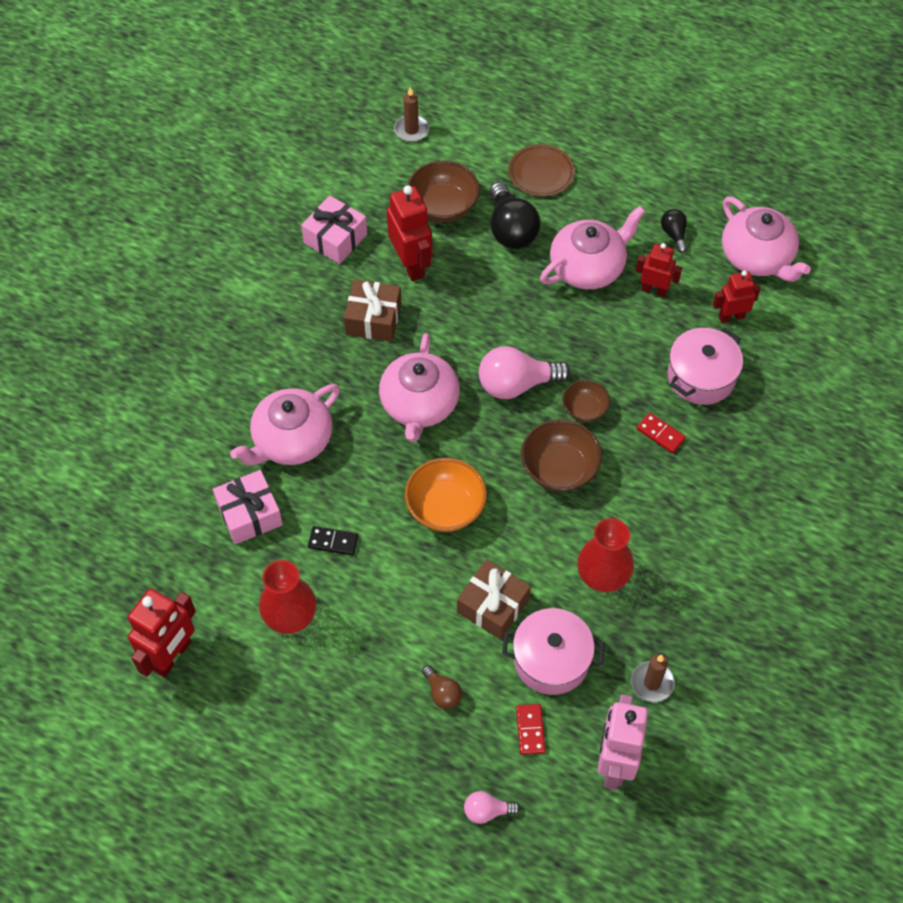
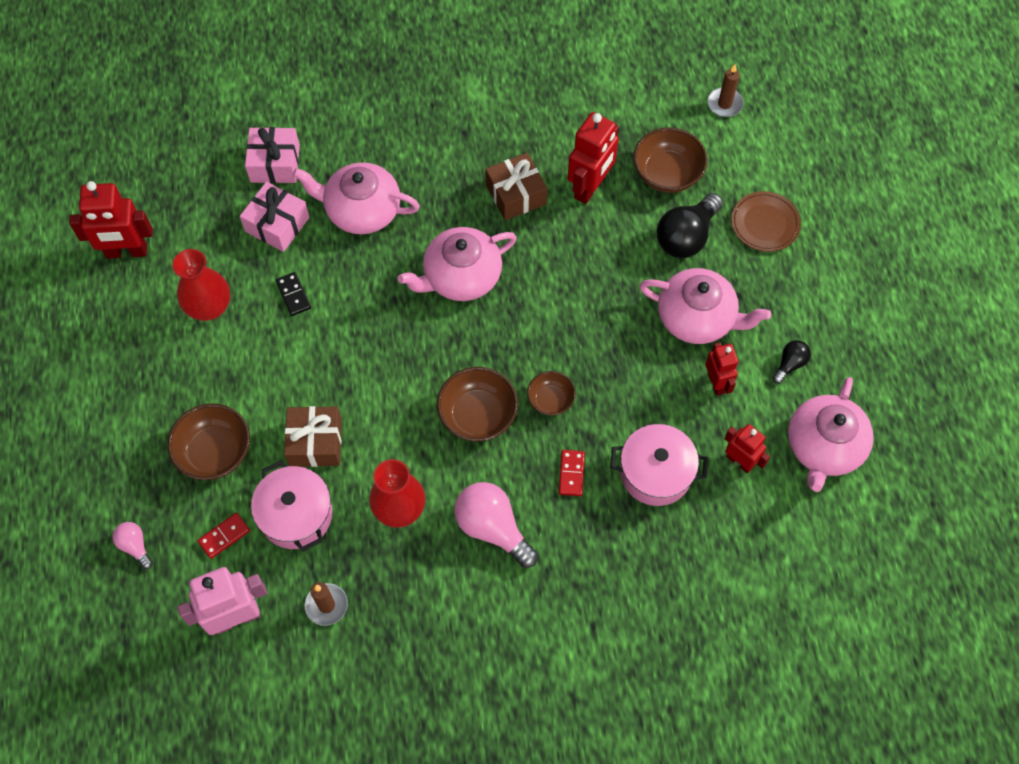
camera: 55 degrees right, 5 degrees up
pink gift [301,195,367,264] -> pink gift moved to [245,127,300,183]
orange bowl [405,458,487,532] -> none
brown light bulb [422,665,462,709] -> brown bowl [167,403,250,480]
pink light bulb [479,346,570,399] -> pink light bulb moved to [454,482,538,568]

